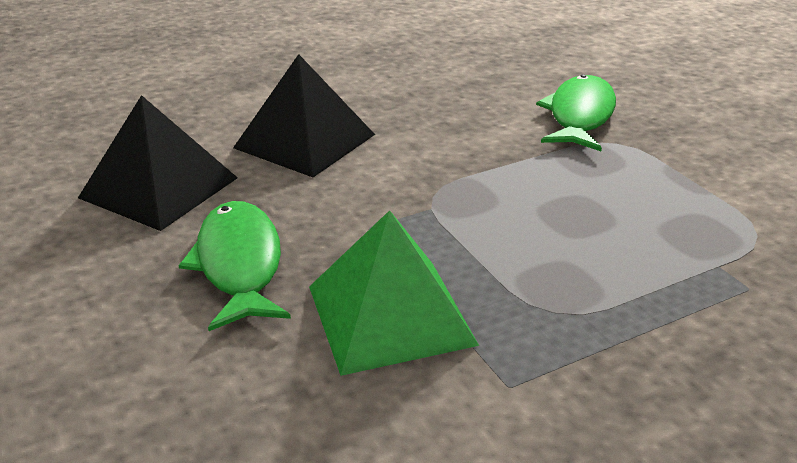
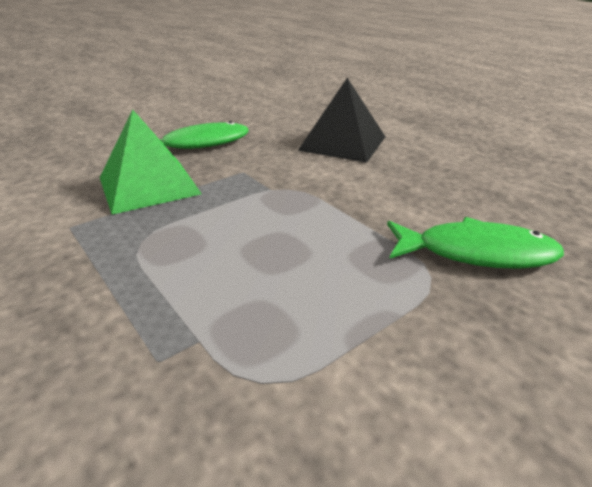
camera: 80 degrees right, 0 degrees up
black pyramid [78,95,238,231] -> none

